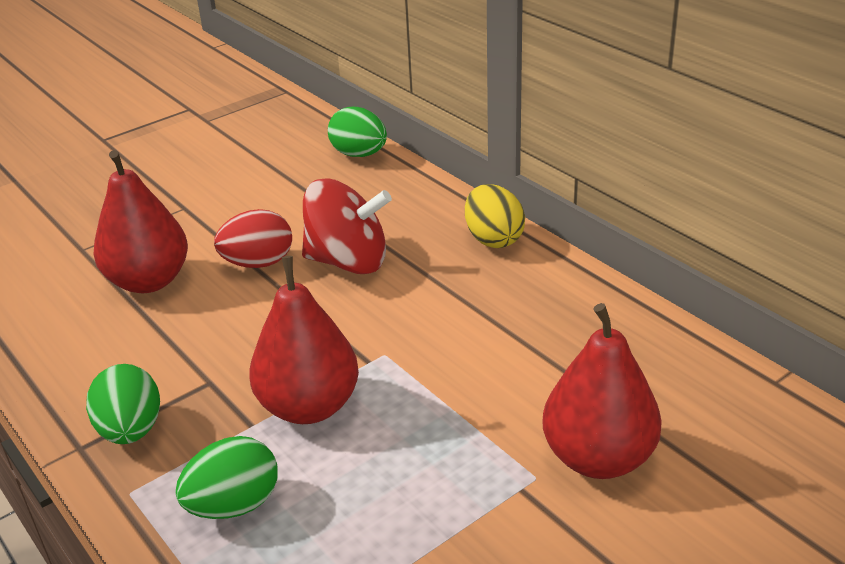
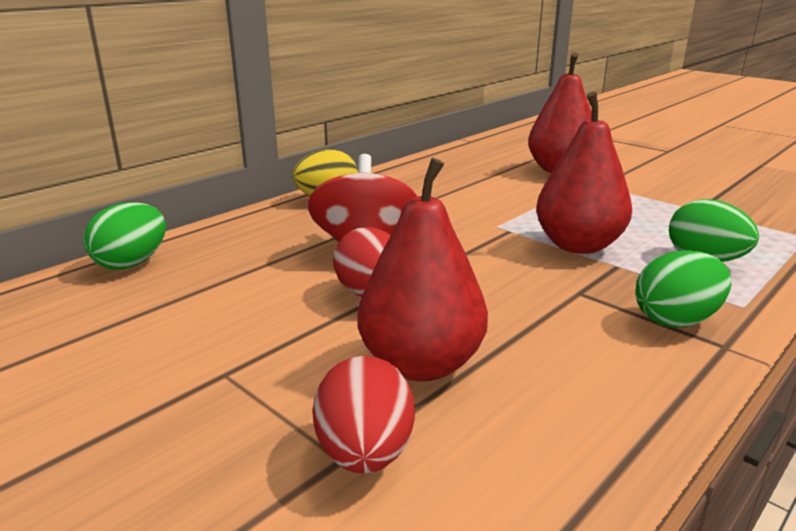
camera: 100 degrees left, 10 degrees down
none -> red egg [313,356,415,474]

